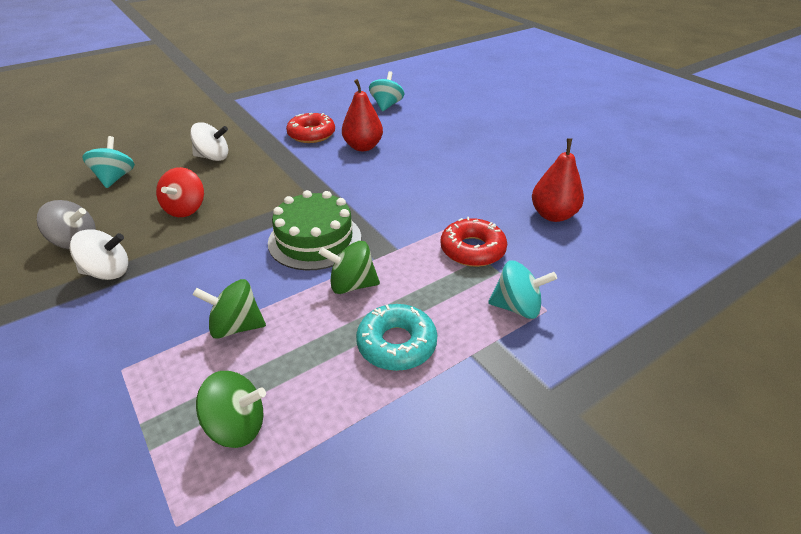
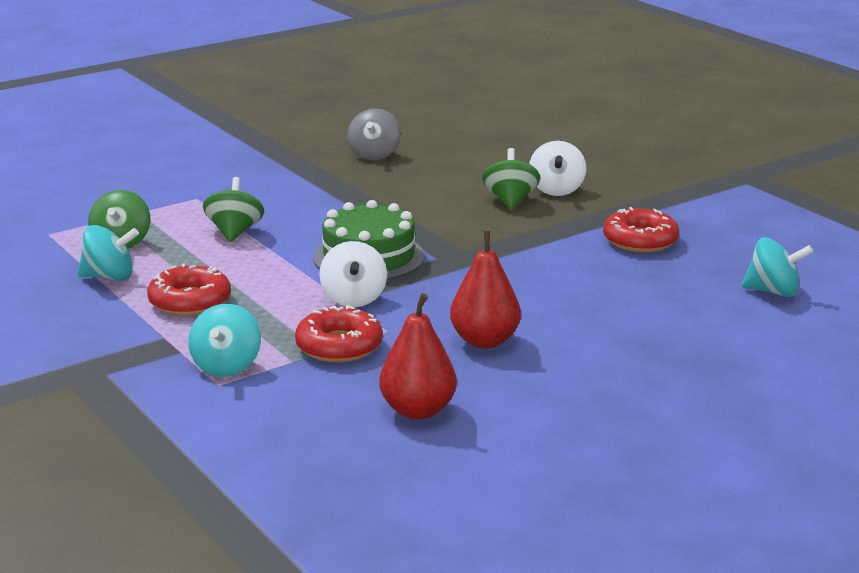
camera: 90 degrees right, 15 degrees down
white spinning top [70,229,128,280] -> white spinning top moved to [319,241,387,307]
turquoise spinning top [82,136,135,188] -> turquoise spinning top moved to [78,225,139,281]
red spinning top [156,167,204,217] -> none
green spinning top [319,241,380,294] -> green spinning top moved to [482,148,541,210]
red pear [342,79,383,151] -> red pear moved to [450,231,521,348]
turquoise donut [356,304,437,371] -> red donut [147,264,231,316]

